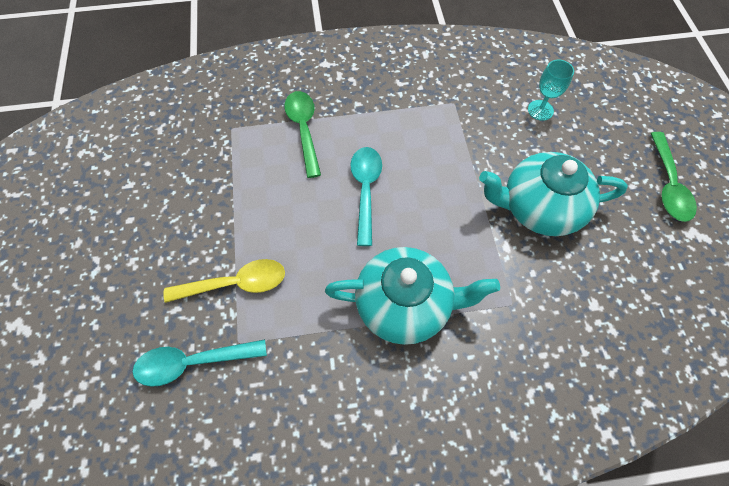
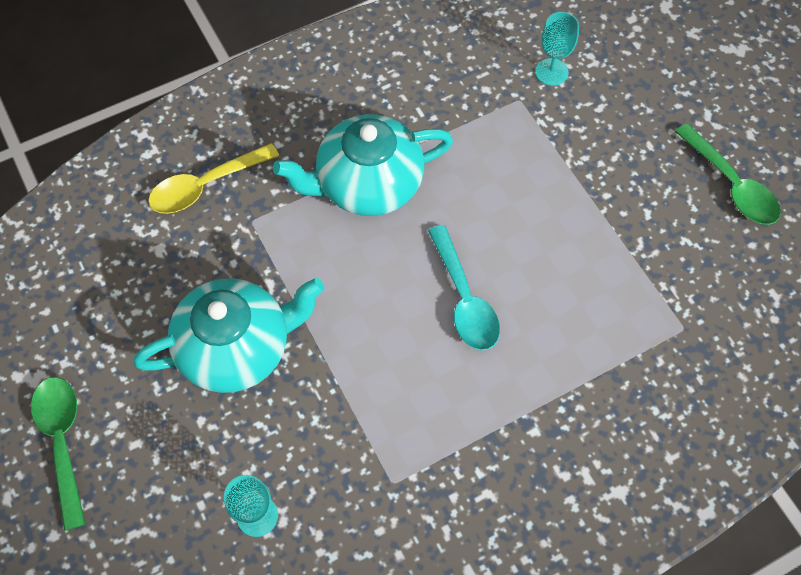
camera: 160 degrees right, 0 degrees up
turquoise spoon [132,339,267,387] -> turquoise goblet [535,12,579,86]
yellow spoon [164,259,285,303] -> yellow spoon moved to [148,143,279,214]
green spoon [284,91,321,178] -> green spoon moved to [675,123,781,225]

